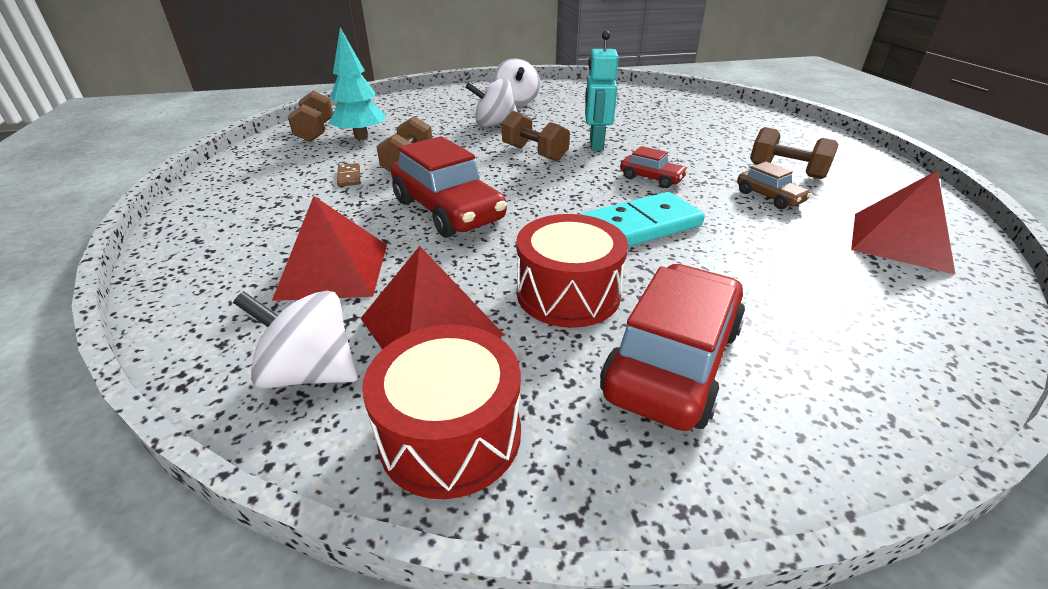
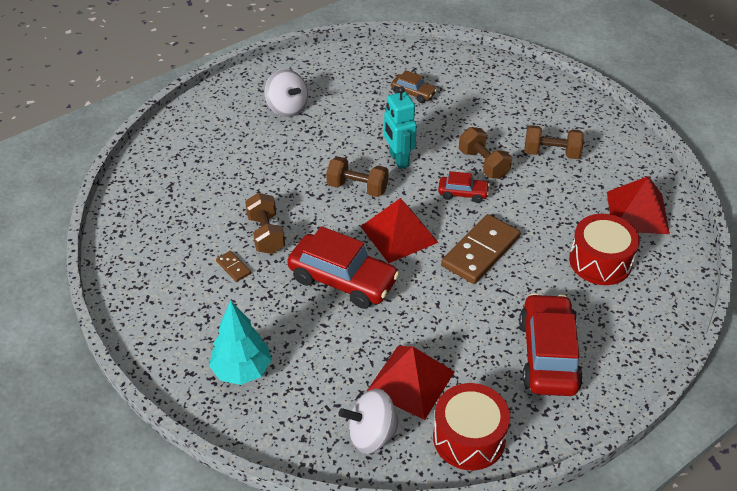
camera: 25 degrees left, 10 degrees up
red pyramid [272,196,387,301] -> red pyramid moved to [360,198,439,263]
brown dumbbell [288,91,333,142] -> brown dumbbell moved to [459,127,512,179]
turquoise tree [329,27,387,139] -> turquoise tree moved to [209,300,272,385]
white spinning top [466,78,517,127] -> none
red drum [516,214,628,328] -> red drum moved to [569,214,640,285]
turquoise domino [579,192,705,246] -> brown domino [441,214,520,284]
brown car [737,162,811,209] -> brown car moved to [391,70,437,103]

